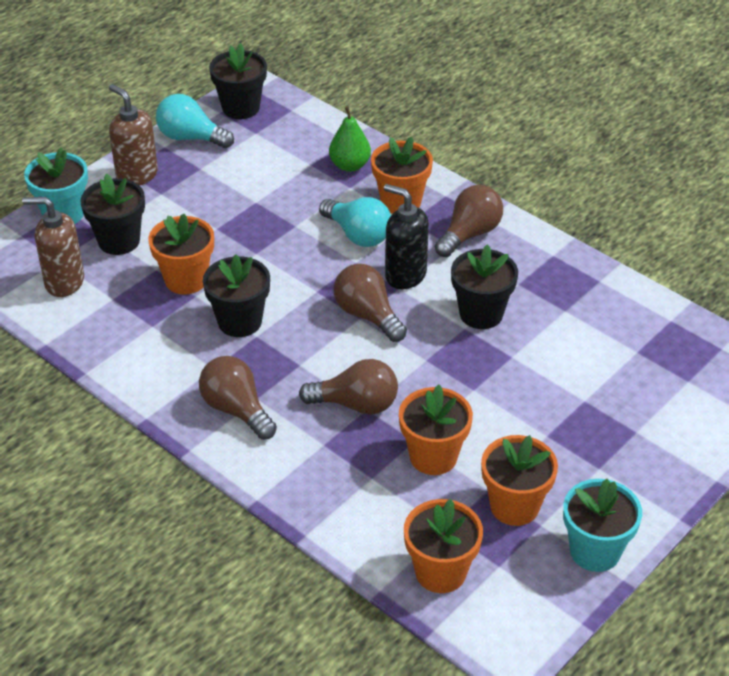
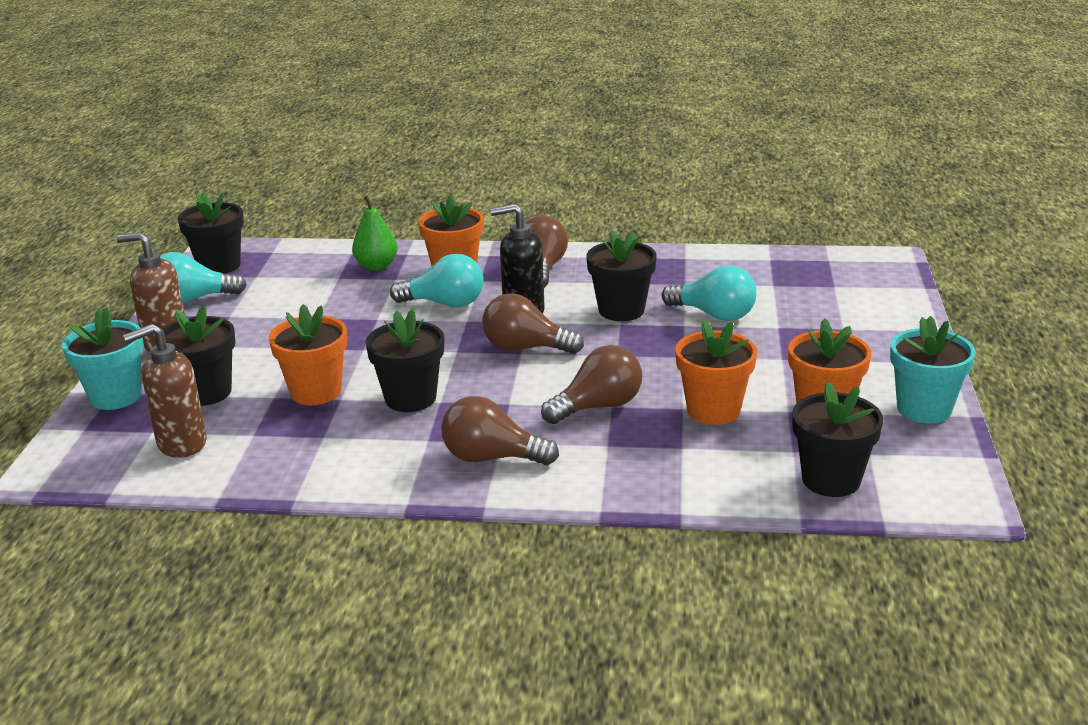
camera: 35 degrees left, 15 degrees down
orange flower pot [404,499,483,593] -> black flower pot [792,382,883,497]
none -> turquoise light bulb [662,265,756,321]

